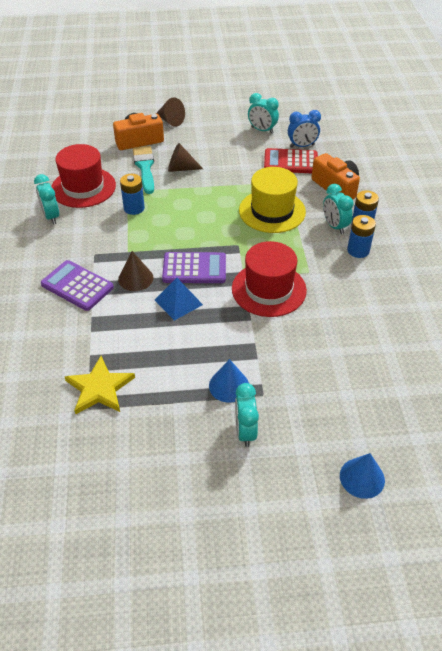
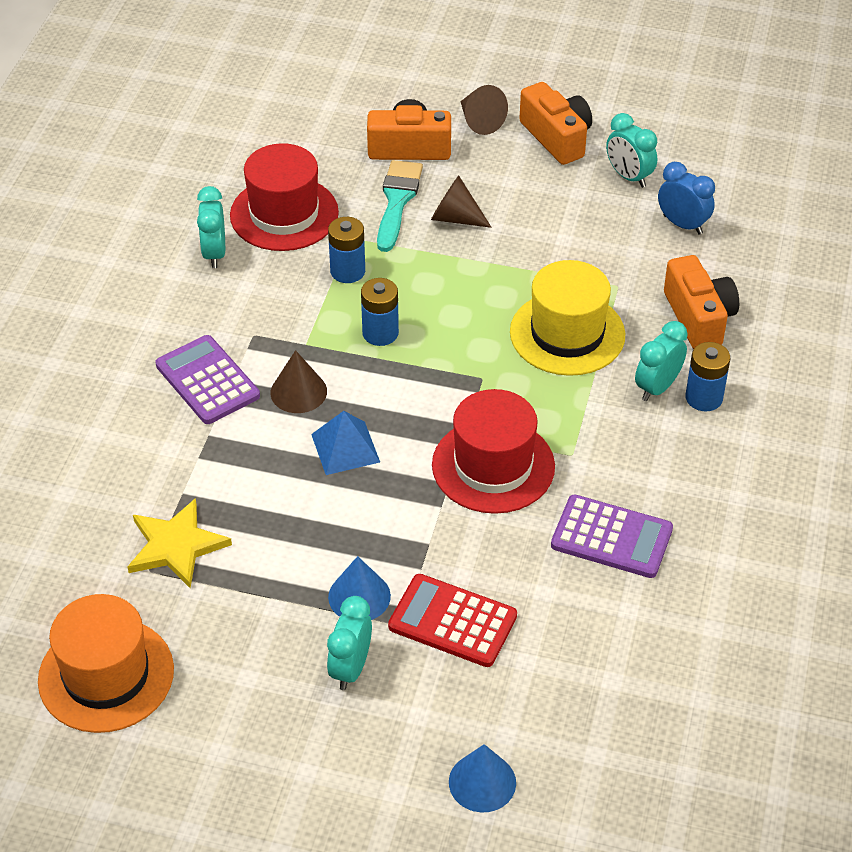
camera: 20 degrees right, 0 degrees up
purple calculator [162,252,226,283] -> purple calculator moved to [551,494,673,578]
red calculator [264,148,318,173] -> red calculator moved to [388,574,517,667]
blue clock [288,110,321,148] -> blue clock turned 150 degrees counterclockwise [658,162,715,235]
turquoise clock [323,184,354,234] -> turquoise clock turned 45 degrees clockwise [635,321,688,401]
blue battery [347,215,376,258] -> blue battery moved to [361,278,399,346]
none -> orange hat [38,594,174,733]
none -> orange camera [519,82,592,165]

